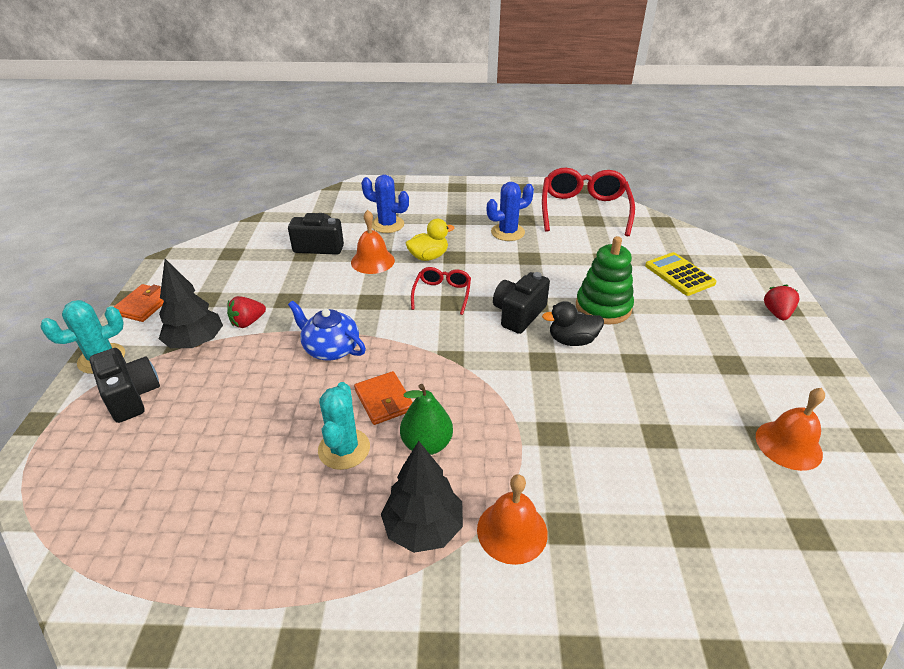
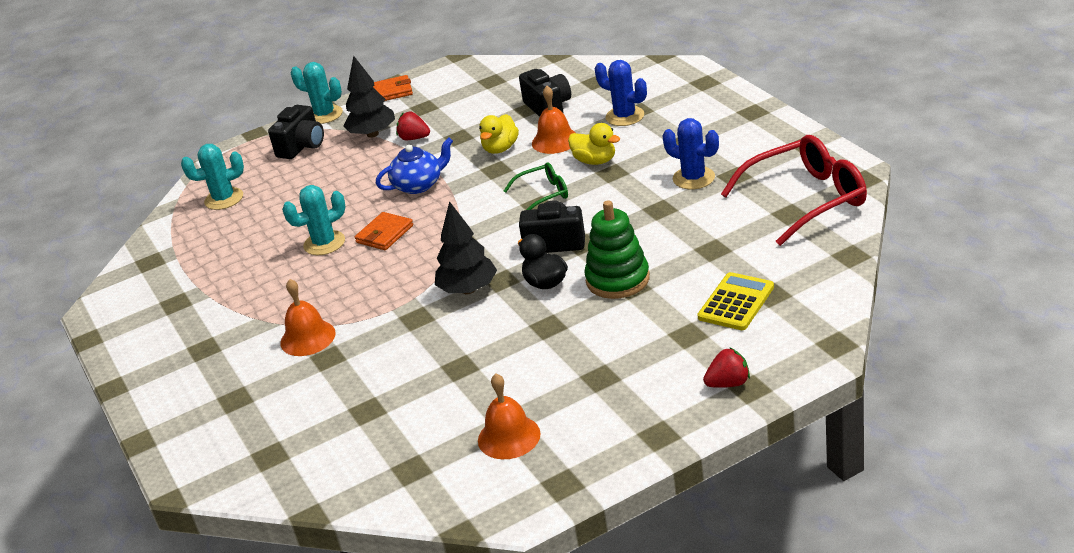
camera: 65 degrees right, 5 degrees down
blue teapot [288,301,366,360] -> blue teapot turned 60 degrees clockwise [376,137,453,194]
blue cactus [361,175,409,233] -> blue cactus turned 45 degrees counterclockwise [595,60,647,126]
black tree [381,441,463,553] -> black tree moved to [435,201,497,294]
green pear [400,384,453,455] -> none
red glasses [411,267,471,315] -> green glasses [504,162,568,210]
none -> turquoise cactus [181,144,244,210]
none -> yellow duck [479,114,519,154]

